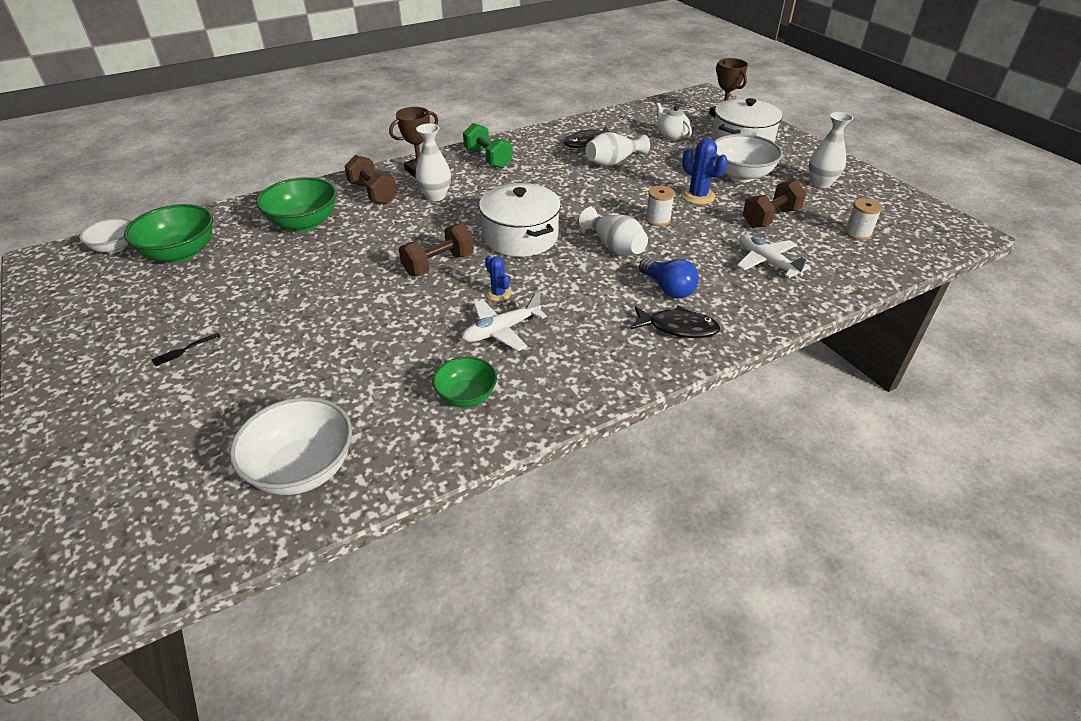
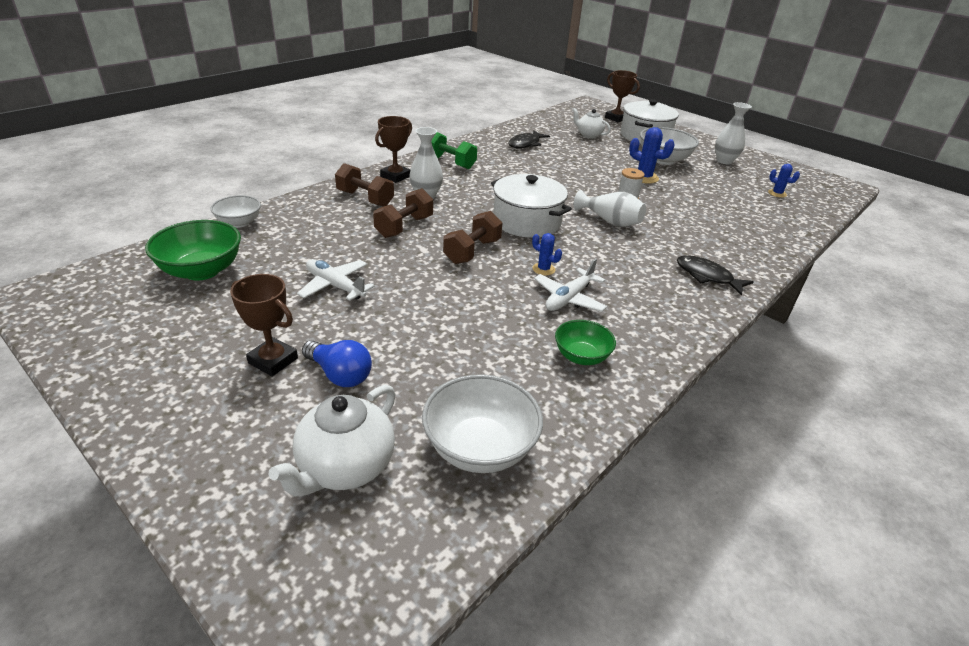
camera: 20 degrees left, 5 degrees down
white bowl [79,218,132,253] -> white bowl moved to [211,195,261,228]
black fork [151,333,221,367] -> brown trophy [230,274,298,377]
green bowl [256,177,337,232] -> none
white vase [585,132,650,166] -> none
black fish [631,306,720,338] -> black fish turned 135 degrees counterclockwise [677,255,754,296]
blue light bulb [639,258,699,298] -> blue light bulb moved to [302,340,372,387]
white plane [737,234,810,278] -> white plane moved to [297,259,375,301]
brown dumbbell [742,180,806,228] -> brown dumbbell moved to [373,188,433,238]
white spool [844,198,882,240] -> blue cactus [768,164,800,198]
none -> white teapot [268,385,396,496]

